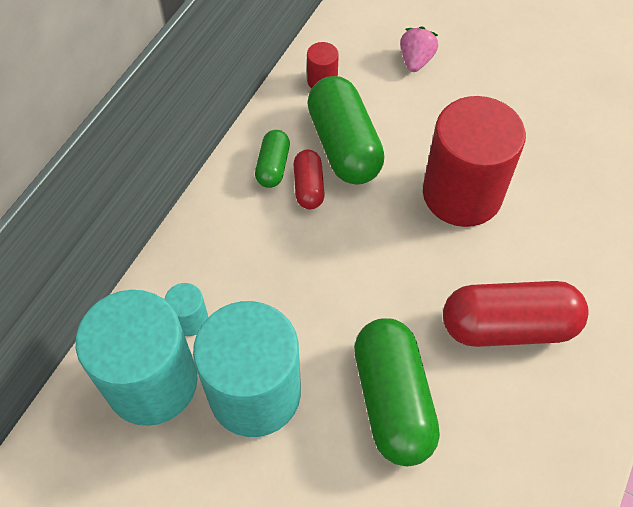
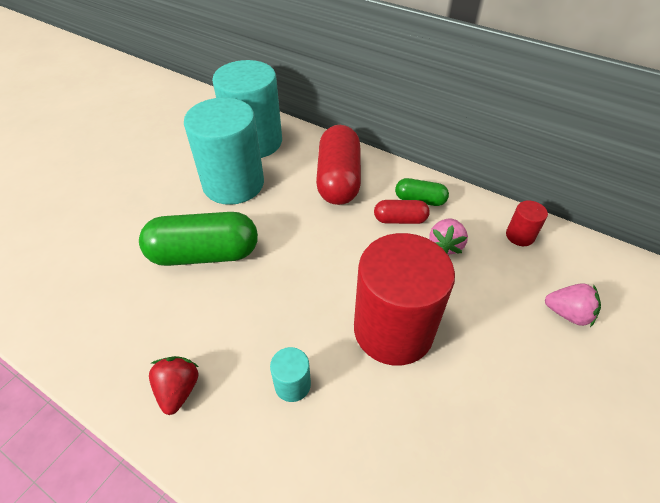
camera: 95 degrees right, 10 degrees down
turquoise cylinder [165,283,208,336] -> turquoise cylinder moved to [270,347,311,402]
green capsule [307,76,384,185] -> pink strawberry [429,218,468,254]
red capsule [443,281,589,347] -> red capsule moved to [316,125,361,205]
none -> red strawberry [149,356,199,415]

